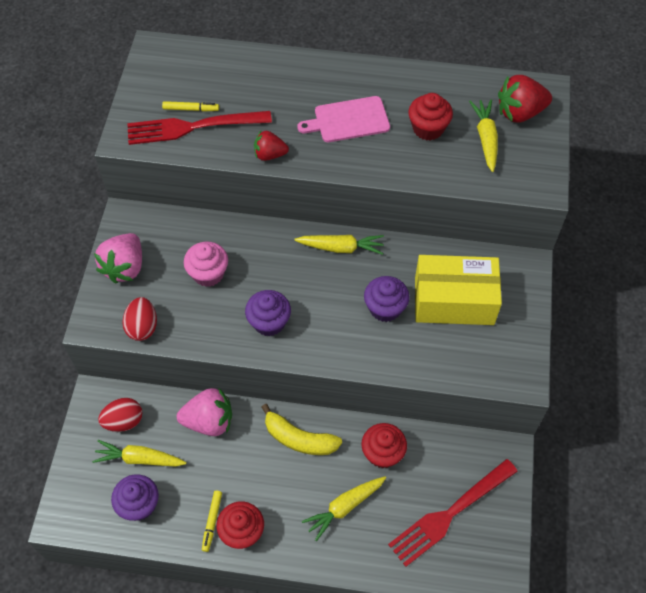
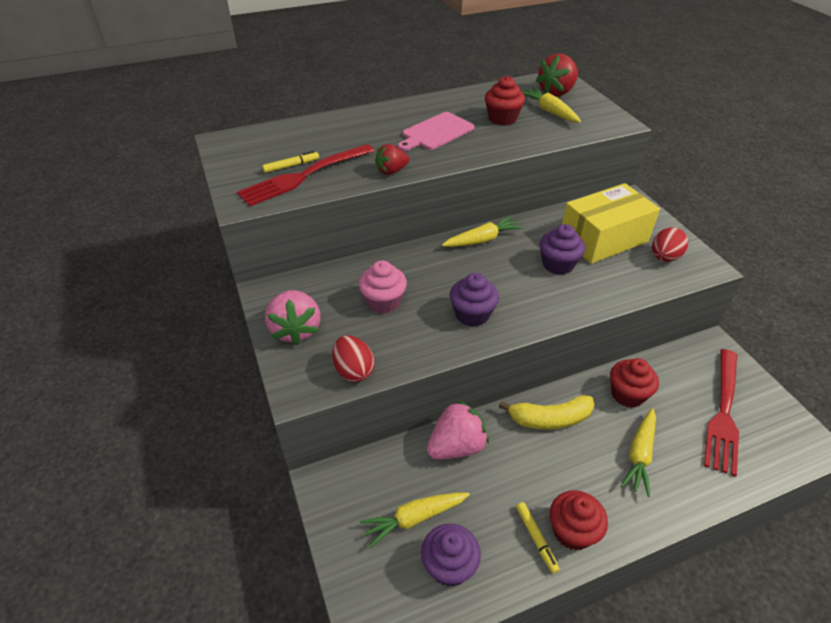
camera: 30 degrees left, 15 degrees down
red egg [98,398,142,432] -> red egg moved to [652,227,688,262]

